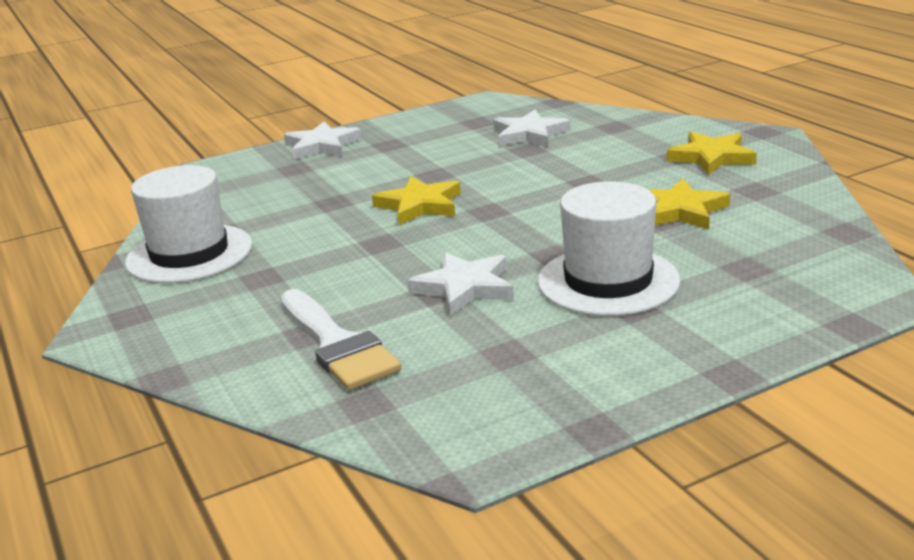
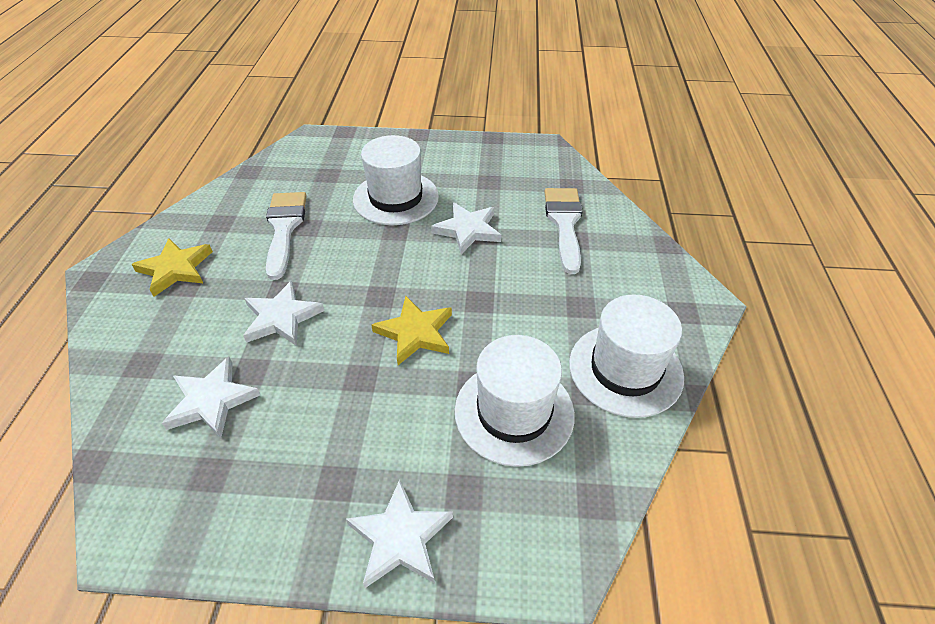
camera: 150 degrees left, 20 degrees up
yellow star [648,179,730,230] -> white brush [266,192,307,280]
none -> white star [243,281,325,346]
none -> white hat [455,335,575,467]

